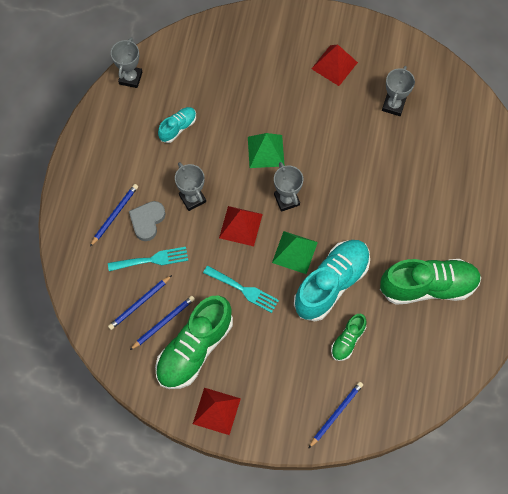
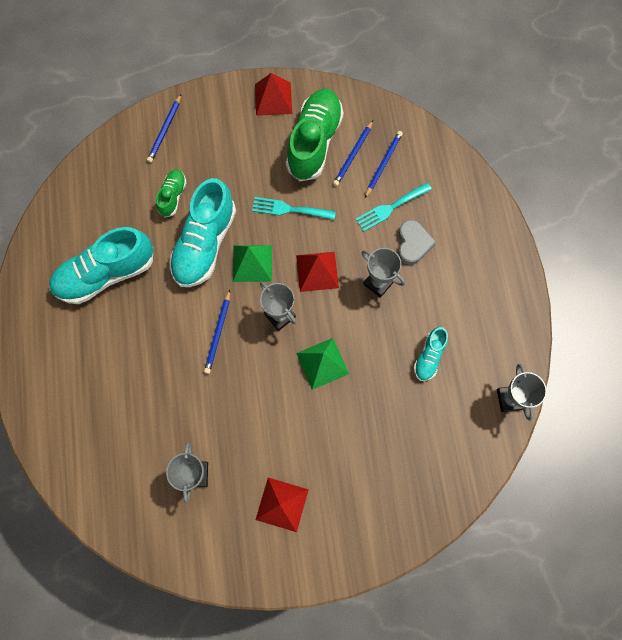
camera: 160 degrees right, 5 degrees up
blue pencil [90,184,138,247] -> blue pencil moved to [204,290,230,374]
green shoe [380,259,482,305] -> turquoise shoe [49,227,153,304]

